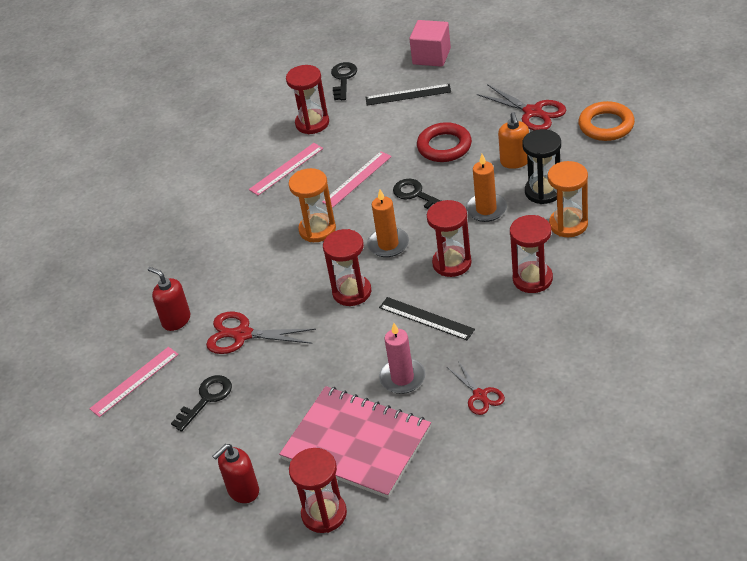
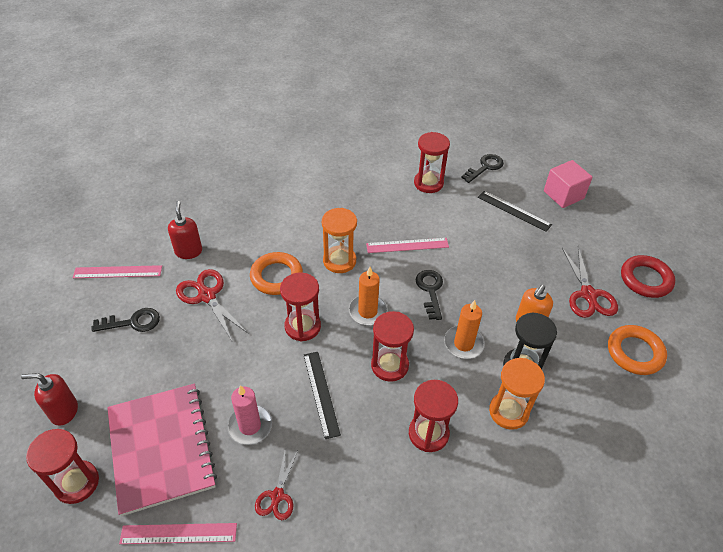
camera: 35 degrees right, 5 degrees up
pink ruler [249,143,323,195] -> pink ruler moved to [119,523,237,544]
red ring [417,122,472,162] -> red ring moved to [621,255,675,298]
none -> orange ring [250,252,303,295]

